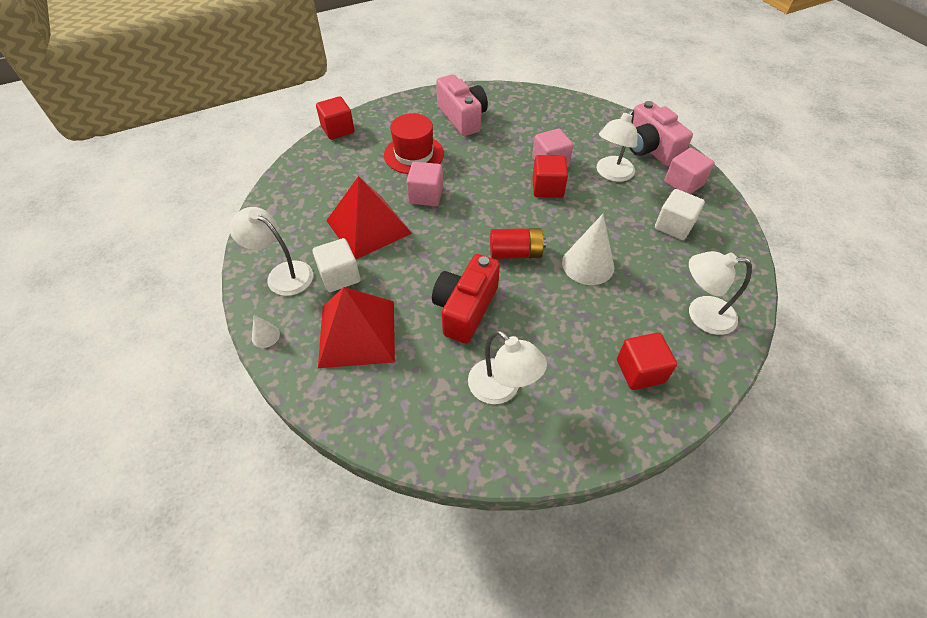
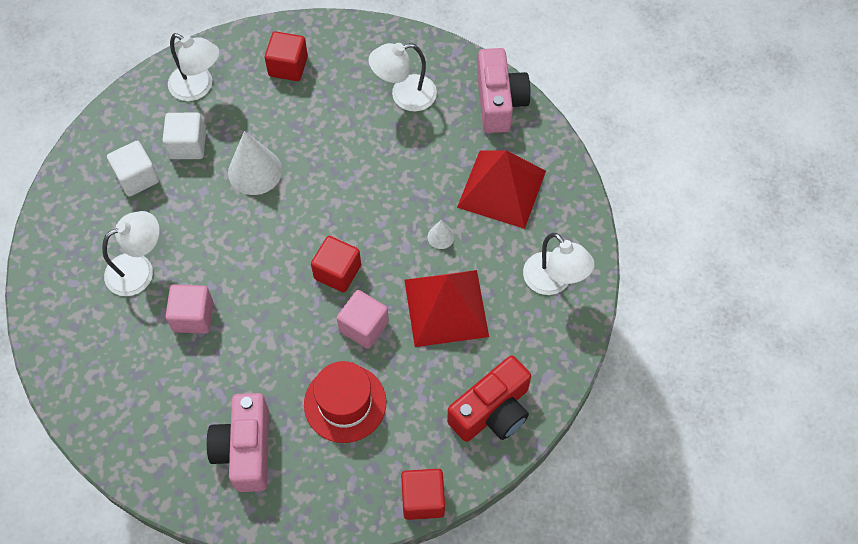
camera: 155 degrees left, 10 degrees up
white cone [252,315,280,348] -> white cone moved to [428,219,455,249]
white cube [312,238,360,292] -> white cube moved to [162,113,206,159]
red camera [432,254,500,344] -> red camera moved to [447,356,531,442]
white lamp [468,330,547,404] -> white lamp turned 90 degrees counterclockwise [369,43,437,112]
red battery [490,228,546,259] -> none
red cube [532,155,568,198] -> red cube moved to [311,236,361,293]
pink camera [629,101,693,166] -> pink camera moved to [477,48,531,133]
pink cube [664,148,714,194] -> none

